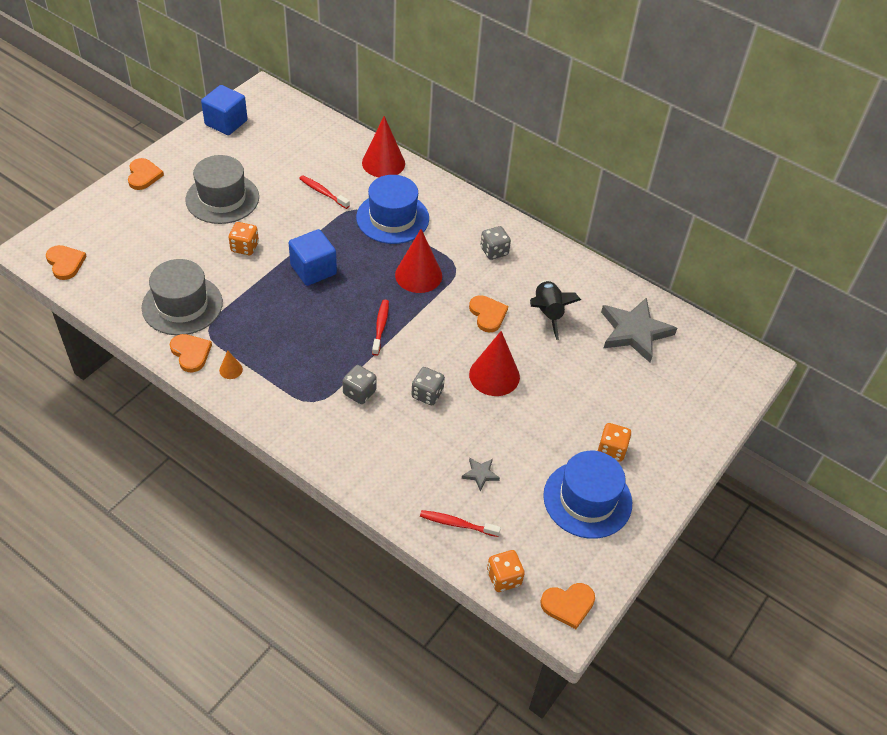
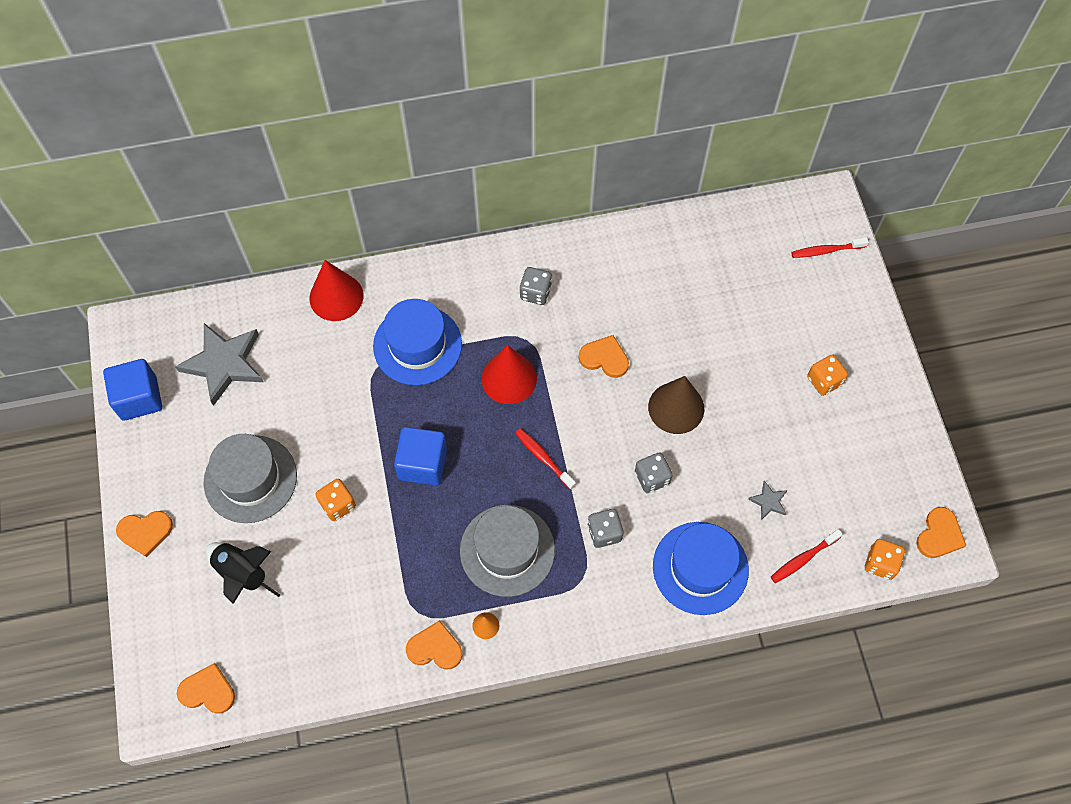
camera: 45 degrees left, 15 degrees up
orange heart [128,158,164,190] -> orange heart turned 135 degrees clockwise [116,511,173,557]
grey hat [142,259,223,335] -> grey hat moved to [460,505,555,597]
red toothbrush [299,175,350,209] -> red toothbrush moved to [791,237,869,258]
red cone [469,331,520,396] -> brown cone [648,376,704,434]
black rocket [530,280,581,340] -> black rocket moved to [206,542,280,604]
blue hat [543,451,632,539] -> blue hat moved to [653,522,749,615]
grey star [601,297,677,363] -> grey star moved to [175,323,263,406]

